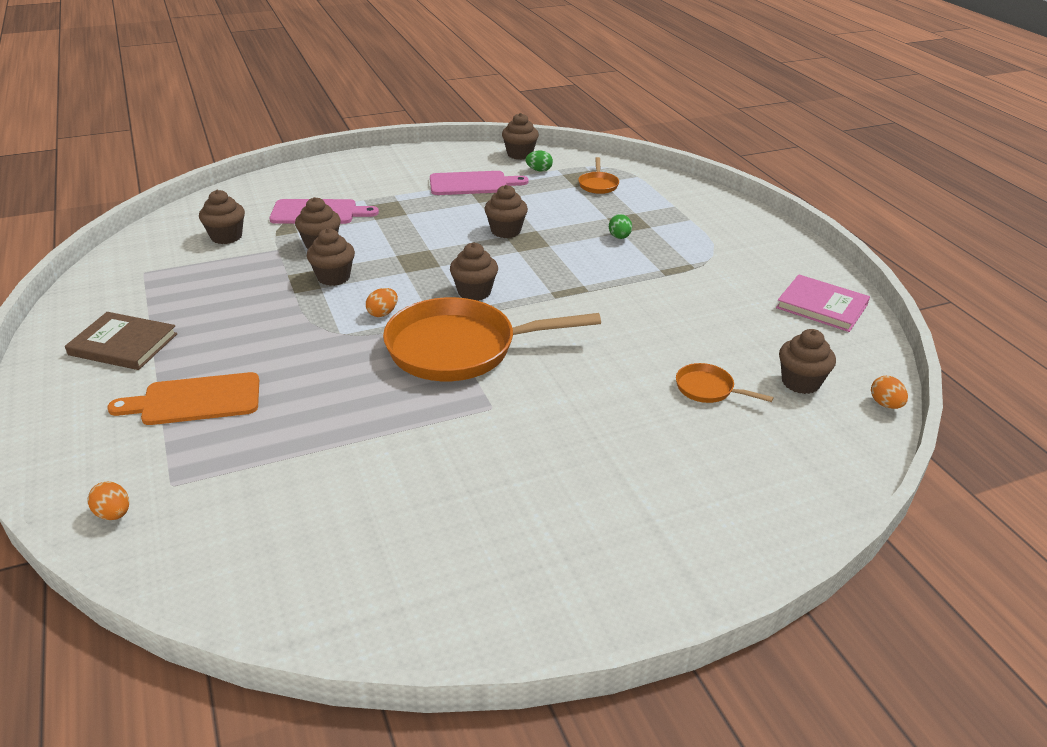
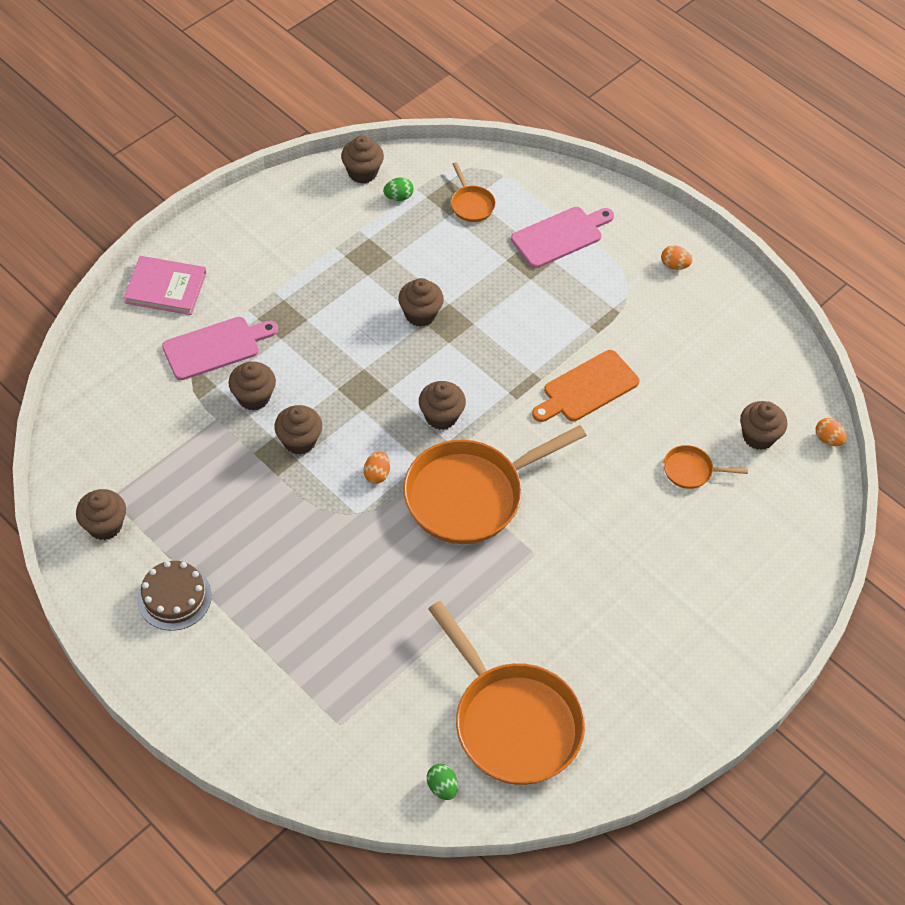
camera: 25 degrees left, 20 degrees up
brown book [65,312,177,370] -> brown cake [137,561,212,631]
orange egg [88,481,129,520] -> orange egg moved to [661,246,692,270]
orange cutting board [107,372,259,425] -> orange cutting board moved to [532,350,640,422]
brown cupcake [199,190,245,244] -> brown cupcake moved to [76,489,126,540]
pink cutting board [430,171,529,195] -> pink cutting board moved to [511,207,614,268]
green egg [609,214,632,239] -> green egg moved to [427,764,458,800]
pink book [776,274,870,332] -> pink book moved to [124,256,206,315]
none -> orange pan [428,601,585,785]

